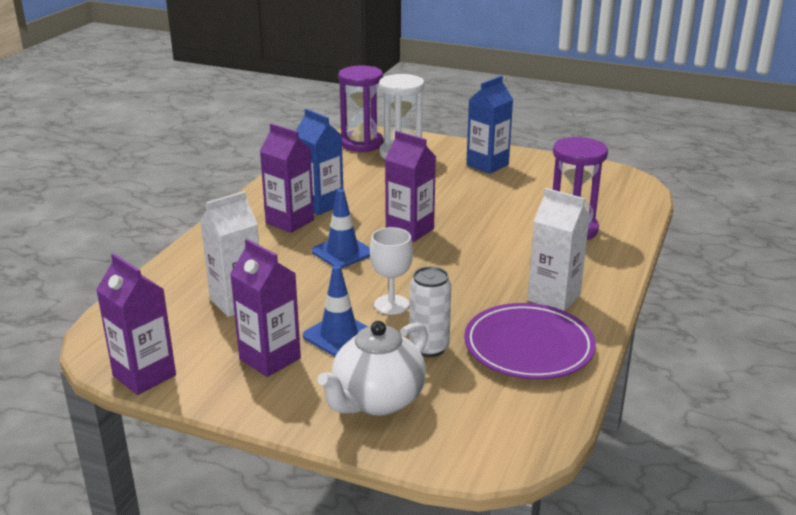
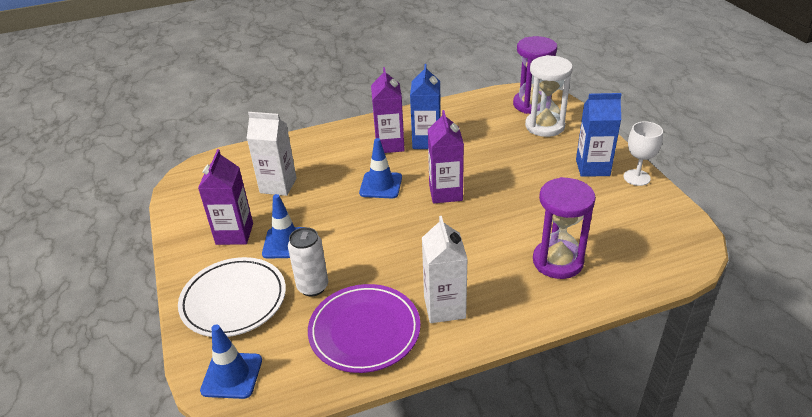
camera: 50 degrees right, 10 degrees up
purple carton [96,253,176,395] -> none
white teapot [317,321,428,416] -> white plate [178,257,286,337]
white goblet [370,227,413,315] -> white goblet moved to [623,121,663,186]
none -> blue traffic cone [200,324,262,399]

